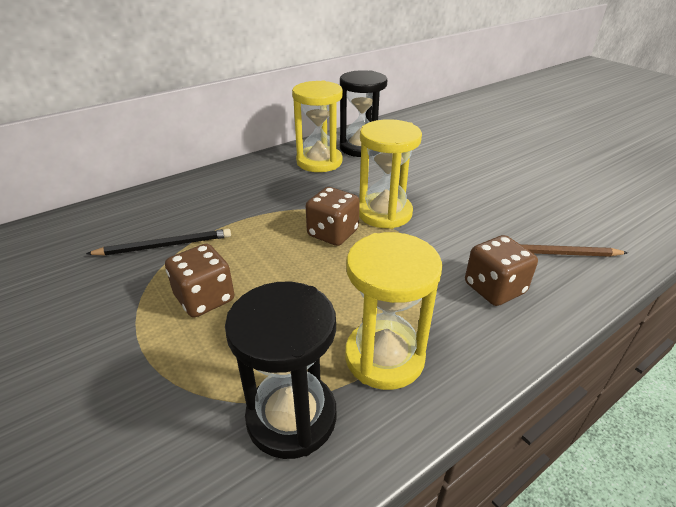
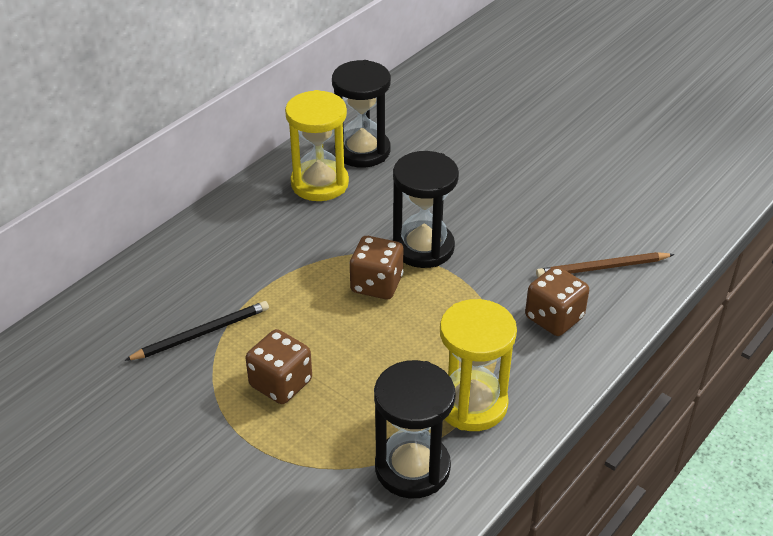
camera: 15 degrees left, 5 degrees up
yellow hourglass [359,119,422,229] -> black hourglass [393,151,459,268]

